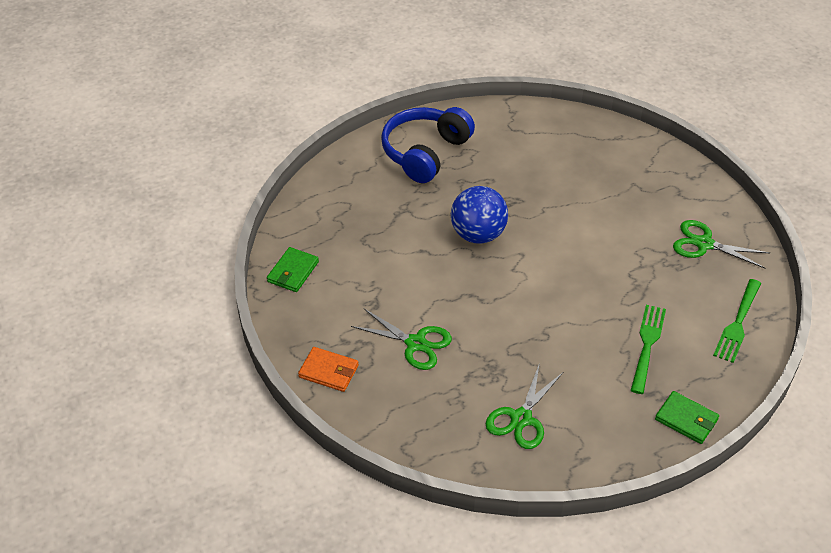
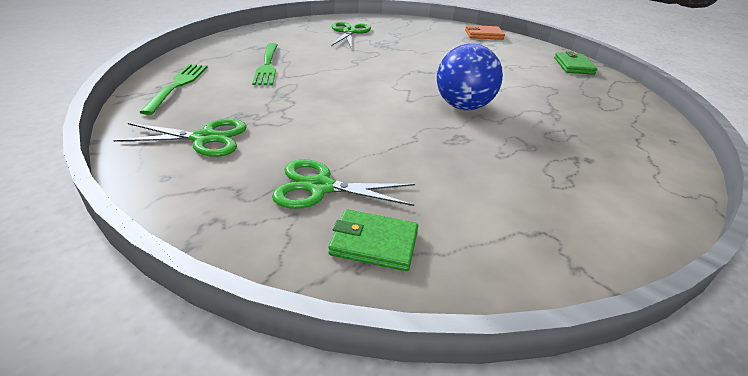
camera: 155 degrees right, 10 degrees down
green scissors [351,309,452,370] -> green scissors moved to [272,159,415,209]
blue headphones [381,107,475,183] -> none
green wallet [655,391,719,444] -> green wallet moved to [328,209,418,271]

